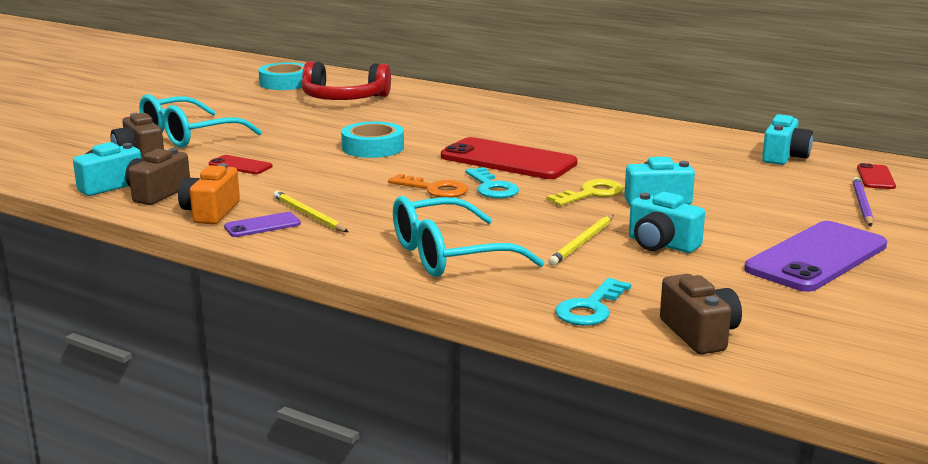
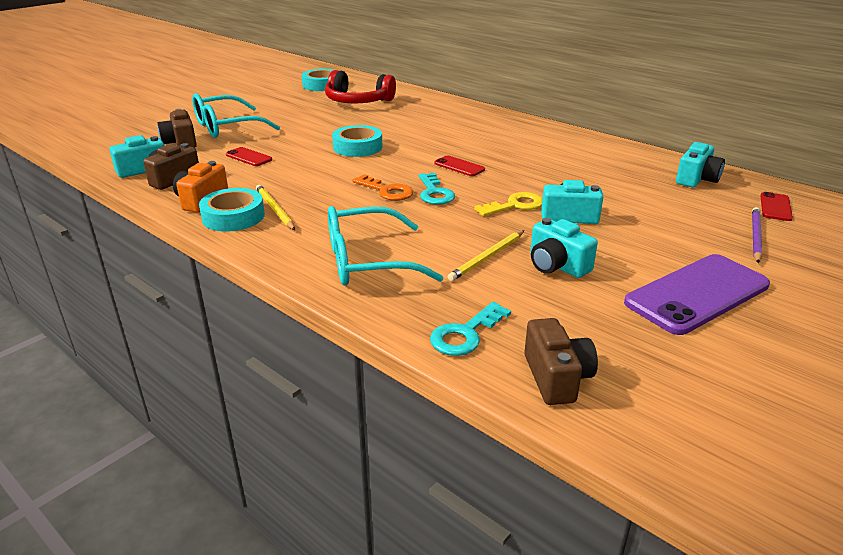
camera: 10 degrees right, 10 degrees up
purple phone [224,212,301,237] -> turquoise tape [199,188,265,232]
red phone [441,137,578,179] -> red phone [434,155,485,176], size x0.47

